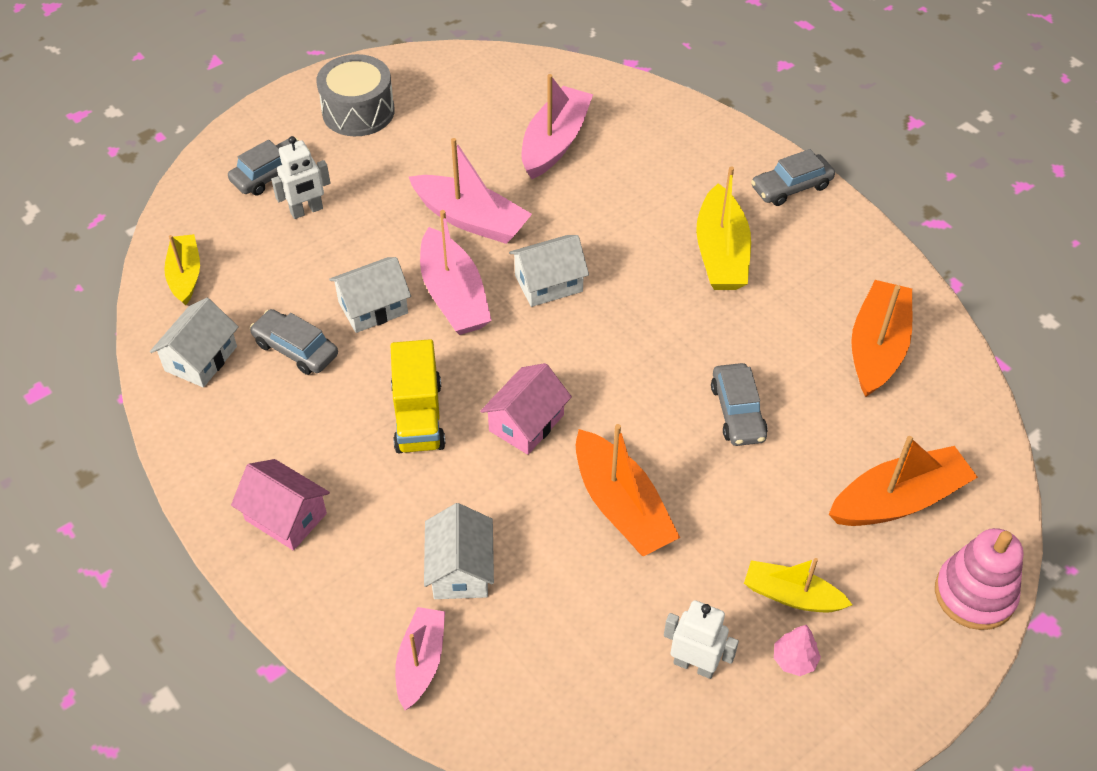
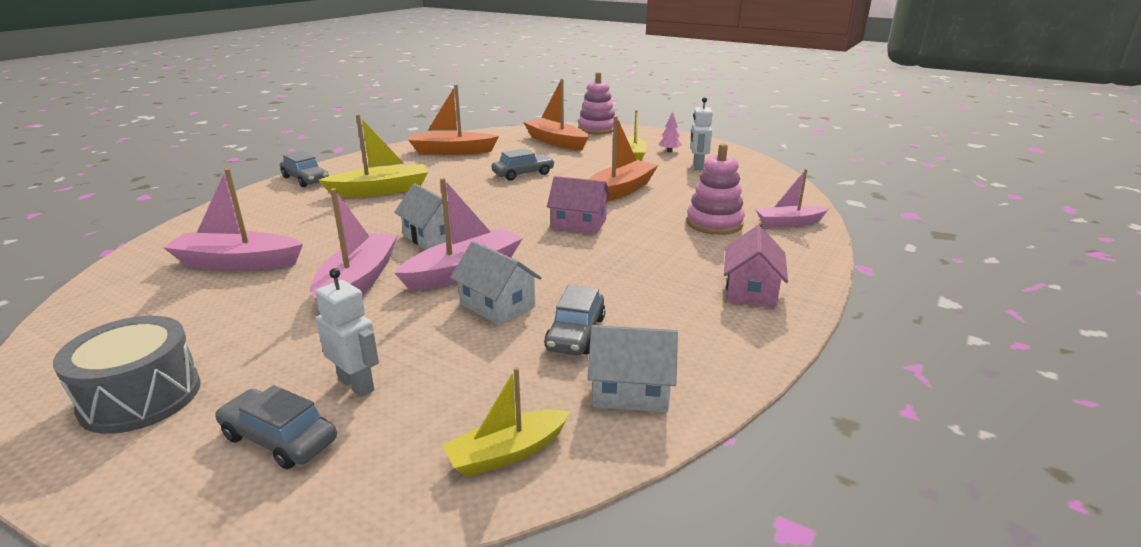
camera: 110 degrees left, 25 degrees down
yellow truck [391,339,446,453] -> none
white house [424,503,494,599] -> pink stacking toy [686,143,745,235]

